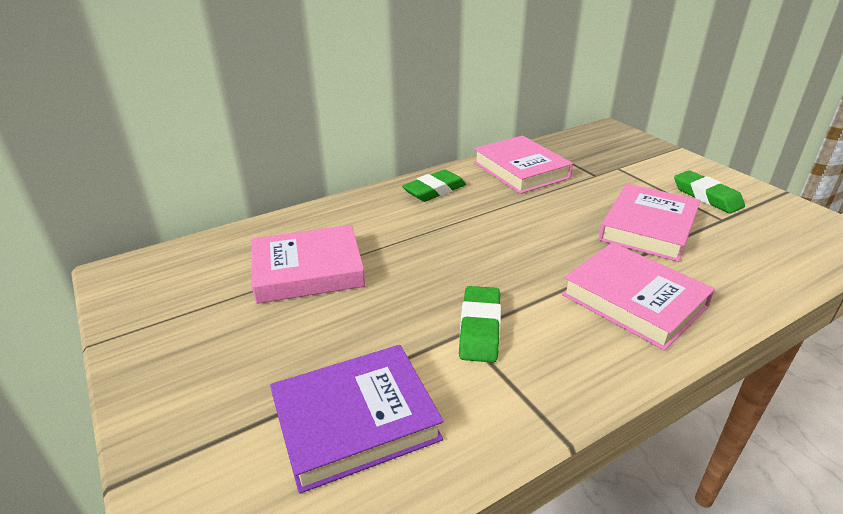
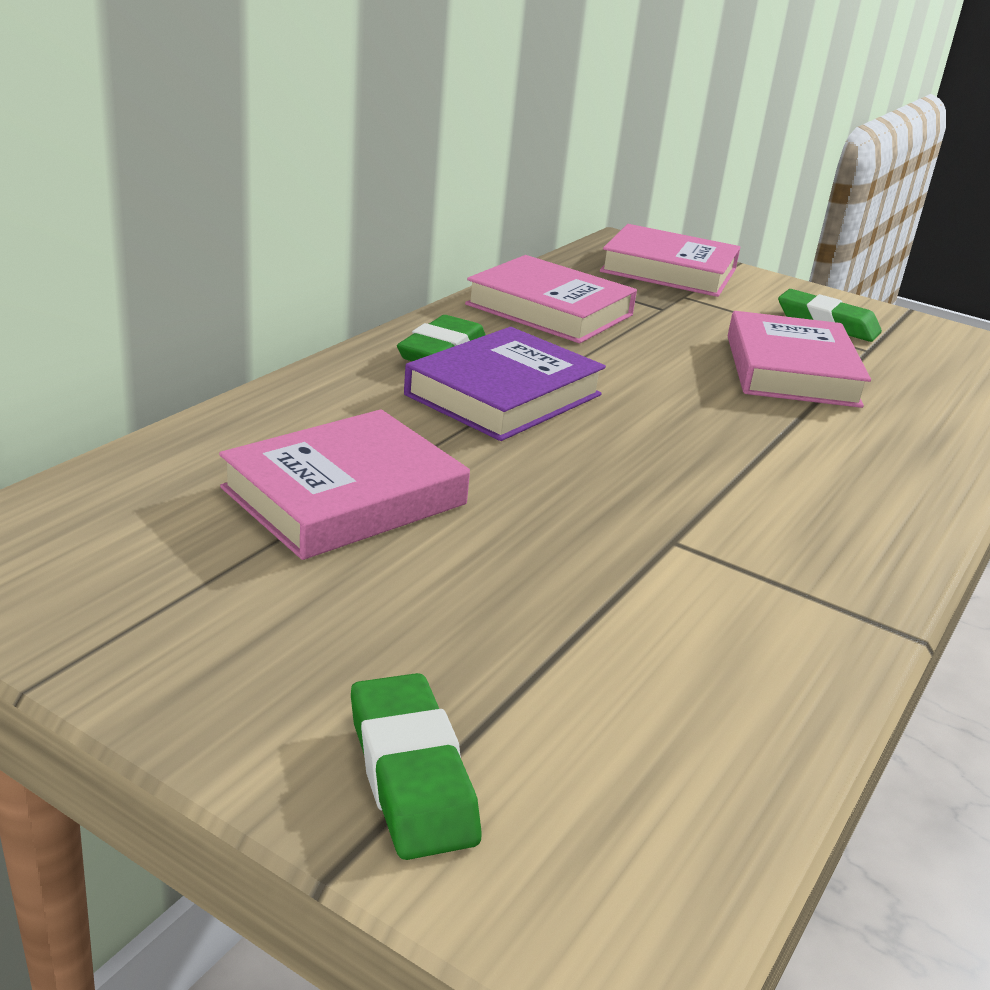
camera: 30 degrees left, 5 degrees down
purple book [270,345,444,494] -> purple book moved to [404,327,606,441]
green eraser [459,286,501,363] -> green eraser moved to [351,673,482,860]
pink book [562,243,715,351] -> pink book moved to [600,224,740,297]

